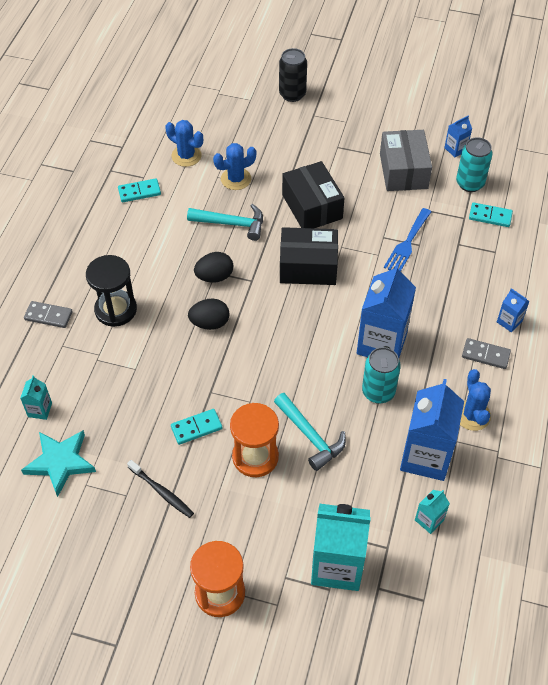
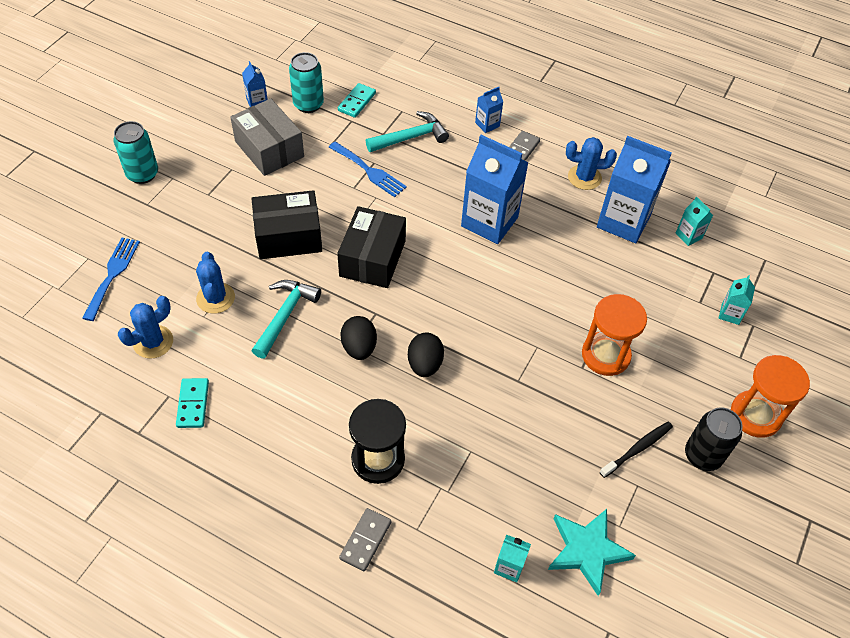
camera: 80 degrees left, 0 degrees up
turquoise domino [171,409,222,445] -> none
turquoise hammer [274,393,346,471] -> turquoise hammer moved to [366,111,449,152]
black can [279,48,307,102] -> black can moved to [685,407,743,471]
turquoise carton [311,504,371,591] -> turquoise carton [719,275,755,325], size x0.46
turquoise can [362,347,401,403] -> turquoise can moved to [113,121,158,184]
grey box [380,130,432,191] -> grey box turned 45 degrees clockwise [230,99,304,176]
none -> blue fork [82,238,140,321]

